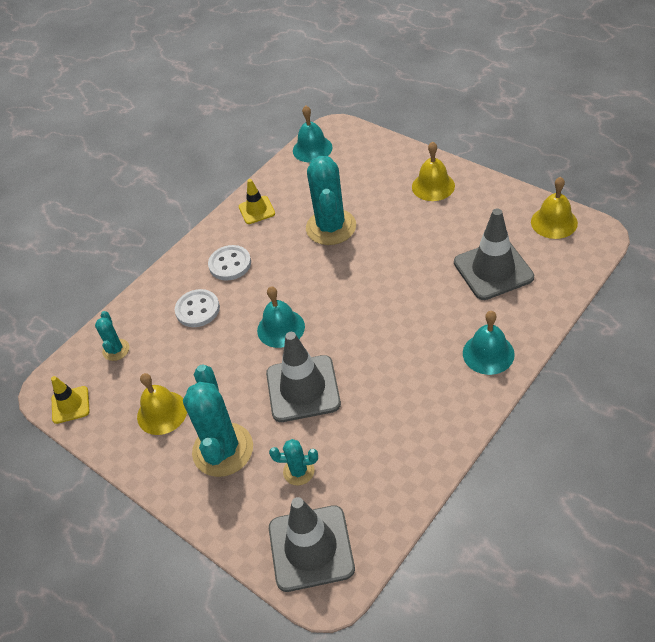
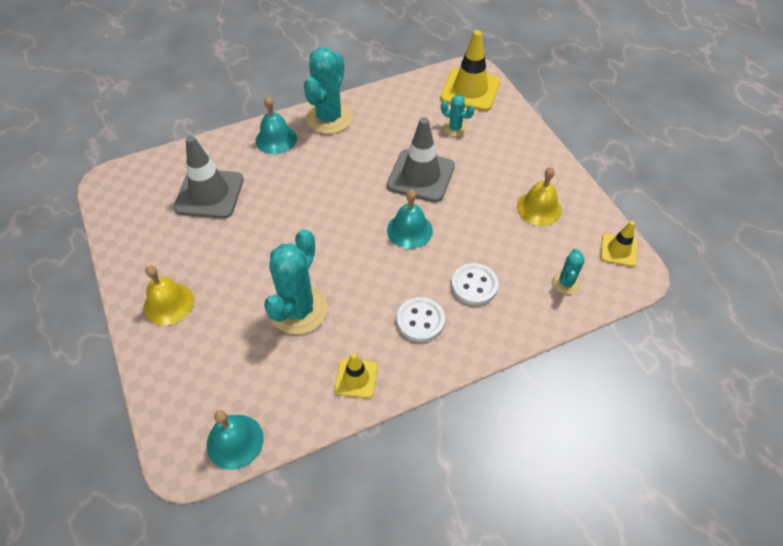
camera: 160 degrees left, 5 degrees up
turquoise cactus [183,364,253,477] -> turquoise cactus moved to [304,48,352,134]
grey traffic cone [269,497,355,592] -> yellow traffic cone [440,30,500,111]
yellow bell [531,177,578,239] -> none

